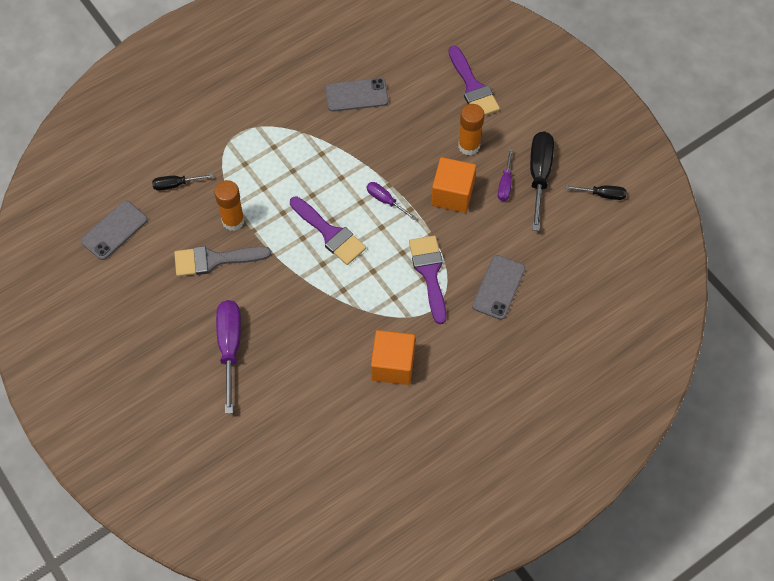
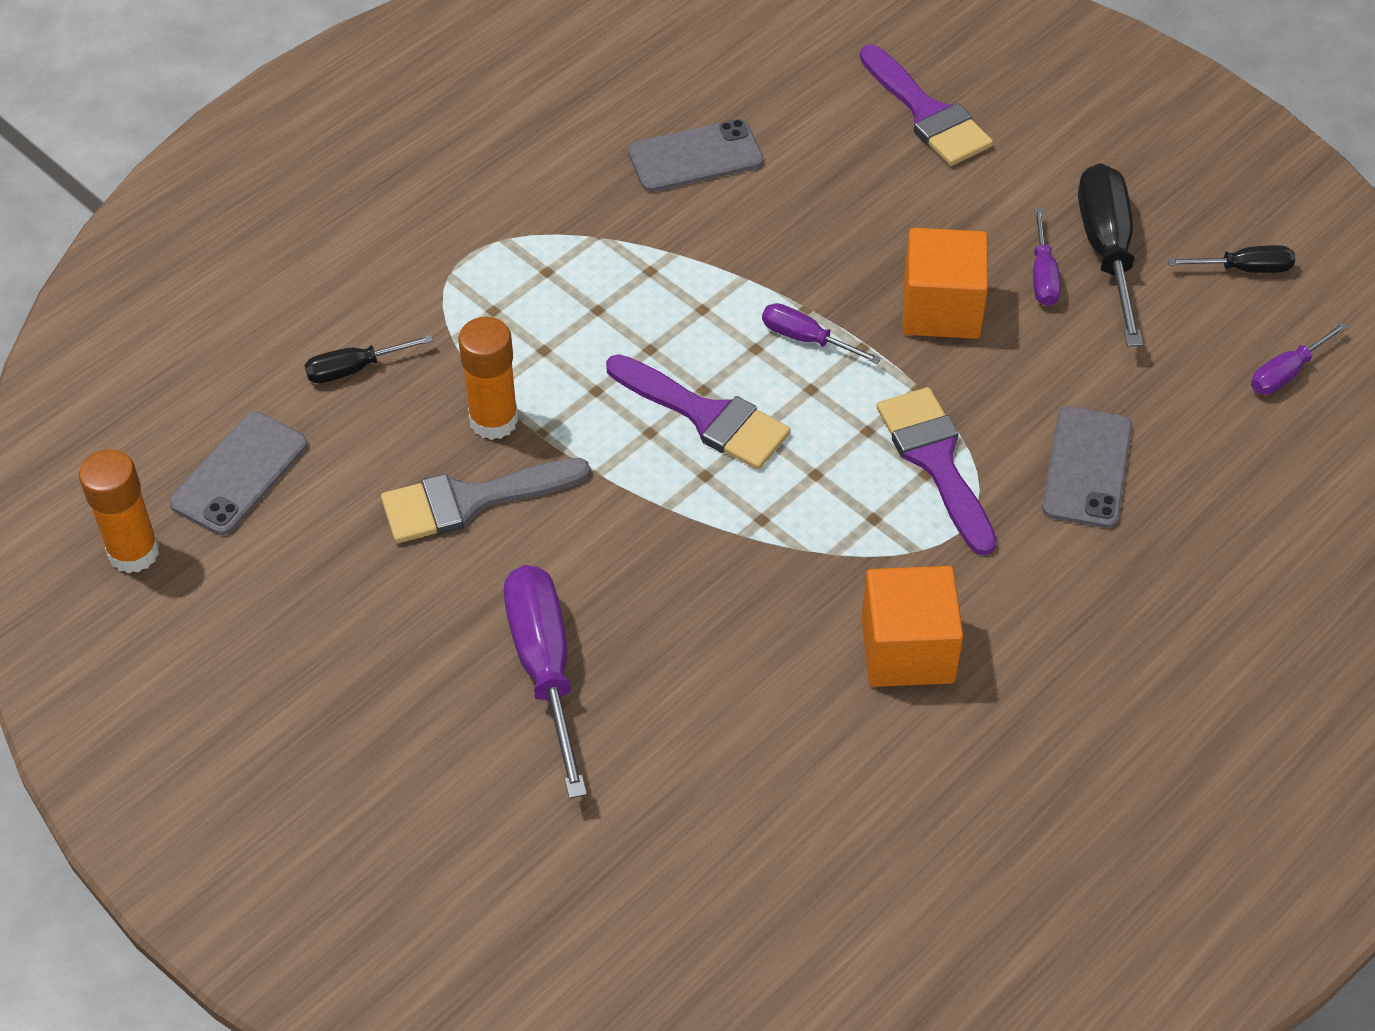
camera: 10 degrees left, 10 degrees down
orange glue stick [458,104,484,155] -> orange glue stick moved to [79,449,159,574]
none -> purple screwdriver [1251,322,1348,395]

